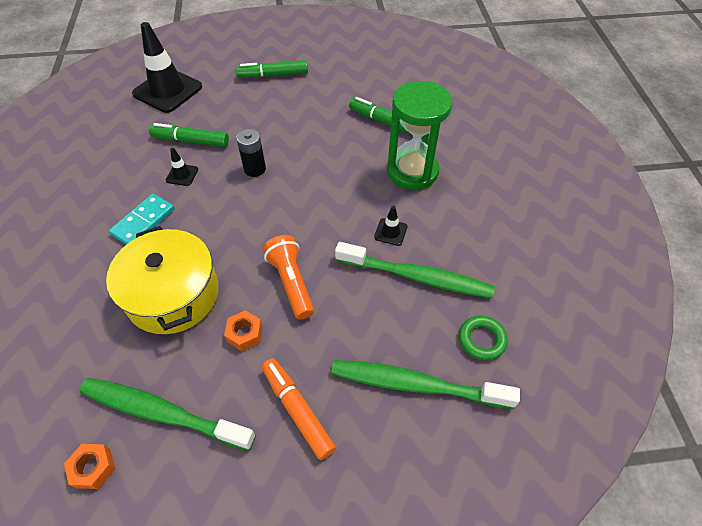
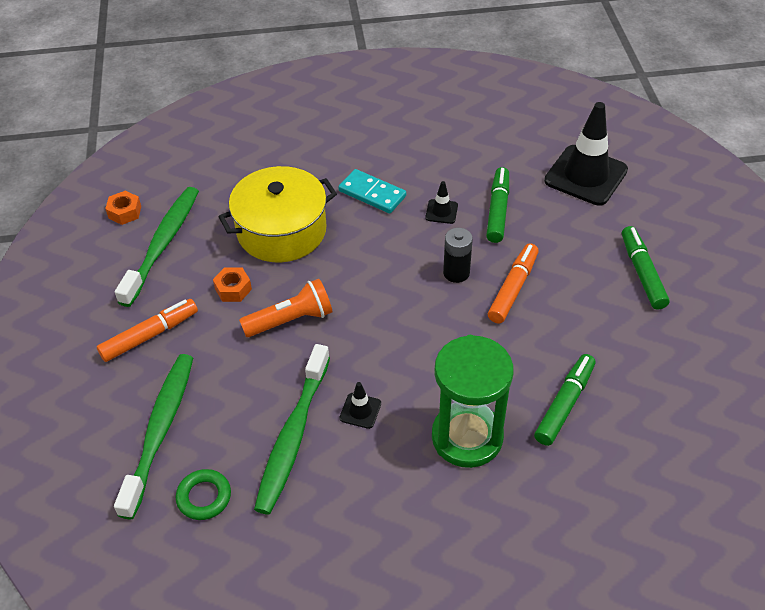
camera: 90 degrees right, 5 degrees down
none -> orange marker [488,243,539,323]

